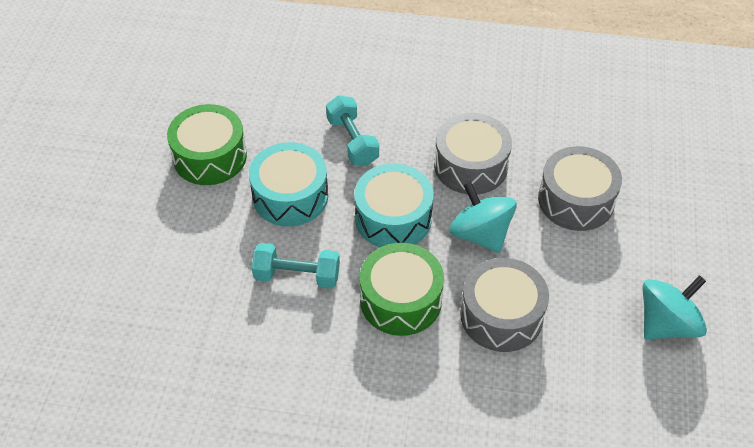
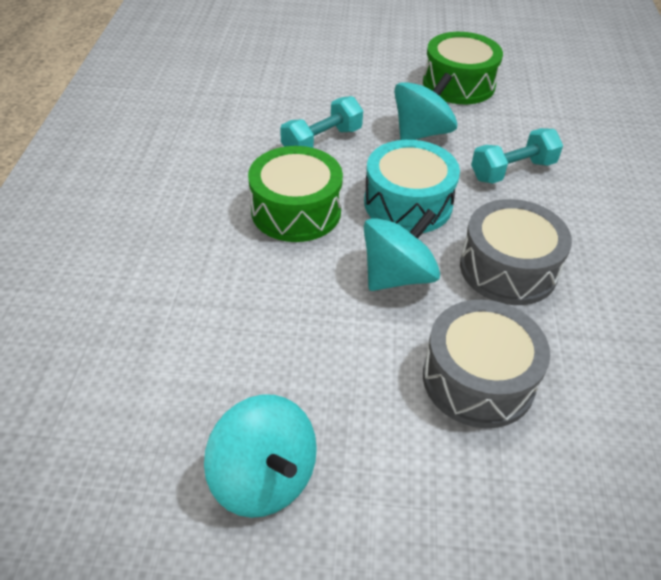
camera: 85 degrees right, 5 degrees down
turquoise drum [249,142,328,227] -> turquoise spinning top [394,73,457,140]
turquoise dumbbell [252,243,340,289] -> turquoise dumbbell turned 45 degrees clockwise [280,96,363,148]
grey drum [460,258,549,352] -> none

